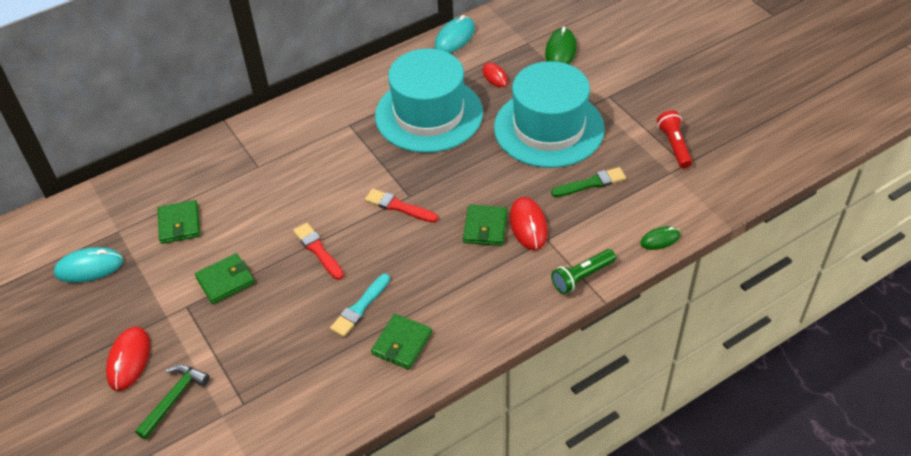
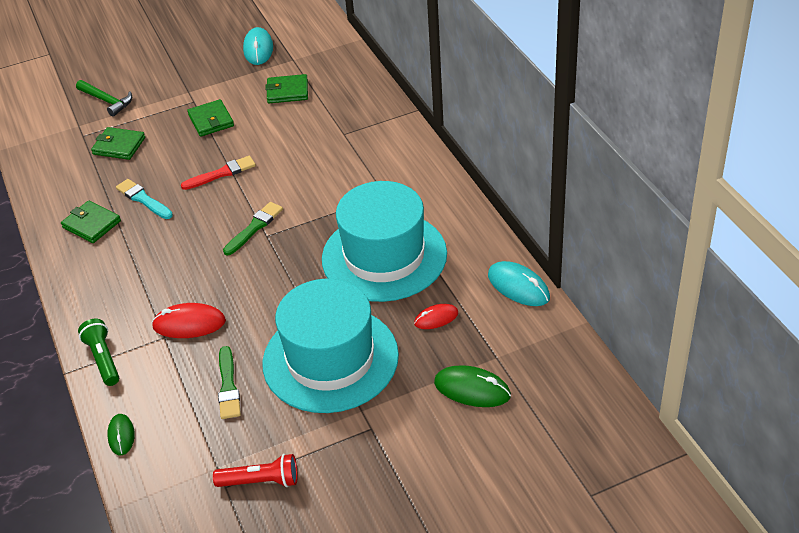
camera: 100 degrees right, 5 degrees down
red mouse [106,327,150,391] -> none
red brush [365,189,438,223] -> green brush [223,202,283,255]
green wallet [463,205,507,246] -> green wallet moved to [91,127,145,160]

